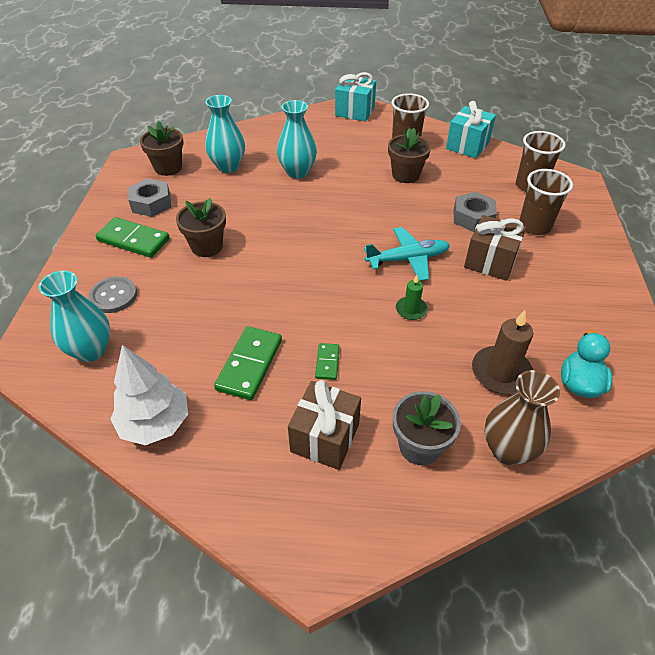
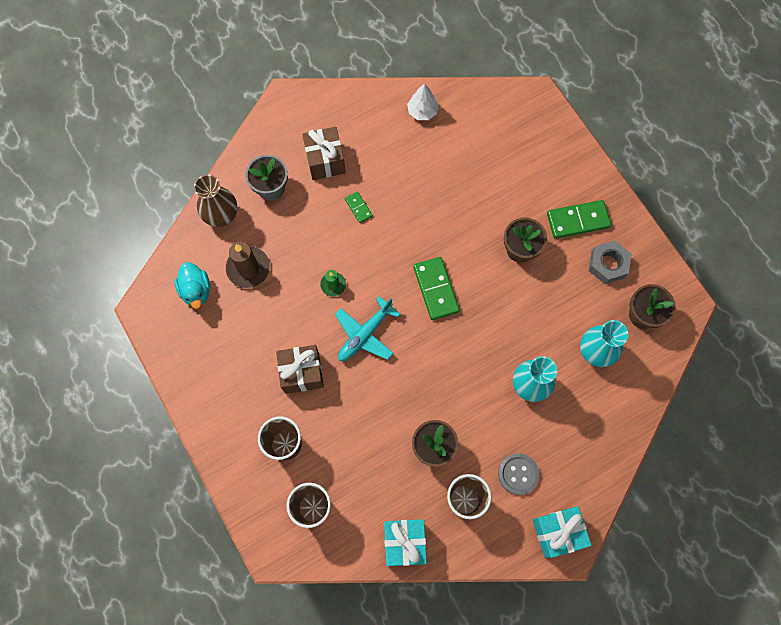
camera: 145 degrees right, 25 degrees up
turquoise vase [39,271,110,362] -> none
grey button [88,276,137,313] -> grey button moved to [498,453,539,495]
white tree [110,345,188,445] -> white tree [407,83,439,120], size x0.65
green domino [214,326,282,400] -> green domino moved to [413,257,460,320]
grey nut [454,192,497,232] -> none

